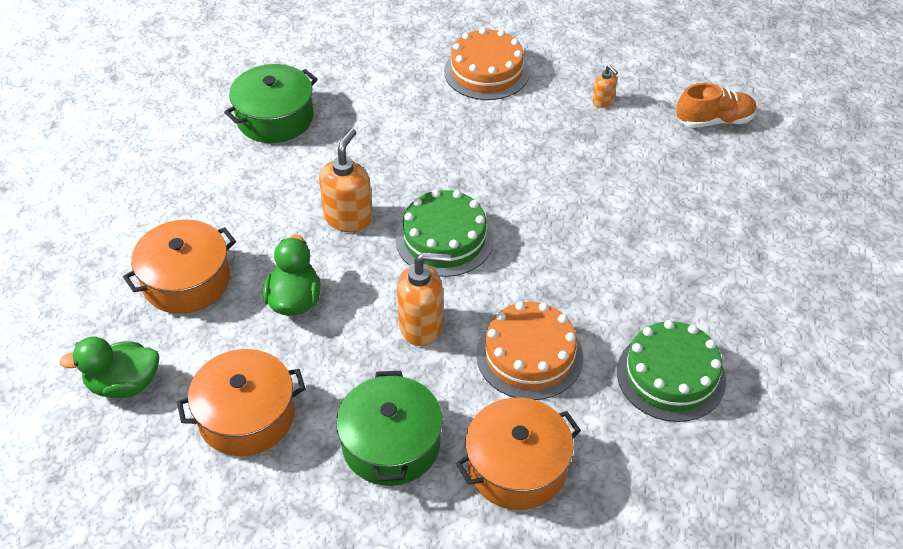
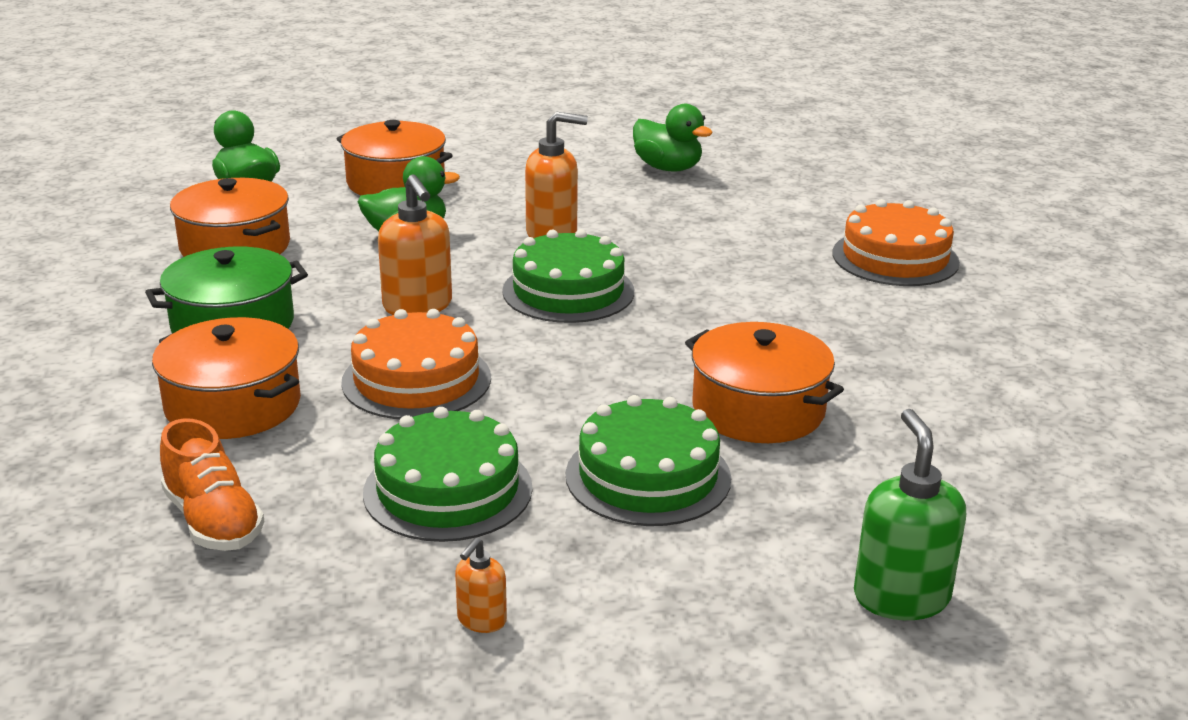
camera: 65 degrees right, 20 degrees down
green pot [224,64,318,143] -> green duck [633,104,713,172]
orange soap dispenser [592,65,618,108] -> orange soap dispenser moved to [455,537,507,633]
orange shoe [676,83,757,128] -> orange shoe moved to [160,418,265,551]
none -> green cake [566,395,731,526]
none -> orange pot [685,322,844,443]
none -> green soap dispenser [854,409,966,620]

